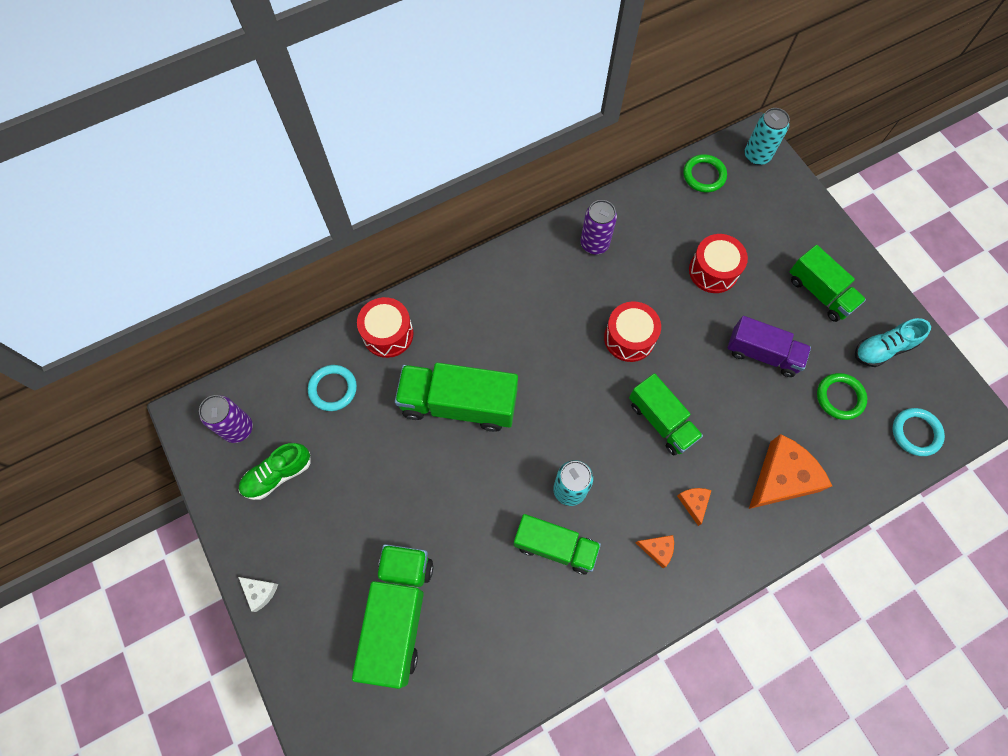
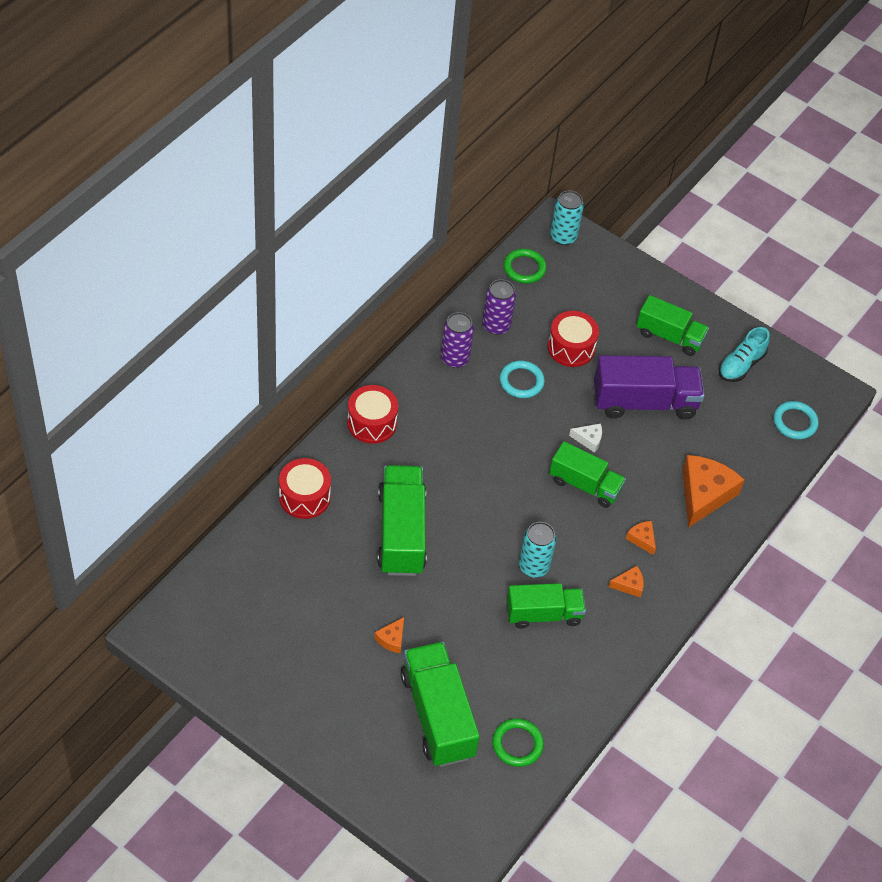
camera: 30 degrees left, 15 degrees down
purple can [199,395,253,443] -> purple can moved to [482,279,516,335]
white cheese [238,577,278,612] -> white cheese moved to [569,423,602,453]
green shoe [239,443,311,500] -> none
turquoise ring [308,365,357,411] -> turquoise ring moved to [500,360,545,398]
green truck [395,363,518,432] -> green truck turned 105 degrees clockwise [377,465,427,576]
red drum [604,301,661,362] -> red drum moved to [347,385,398,444]
purple truck [727,316,811,377] -> purple truck [594,355,704,420], size x1.51
green ring [817,373,867,420] -> green ring moved to [492,718,544,767]
none -> orange cheese [374,617,404,653]

